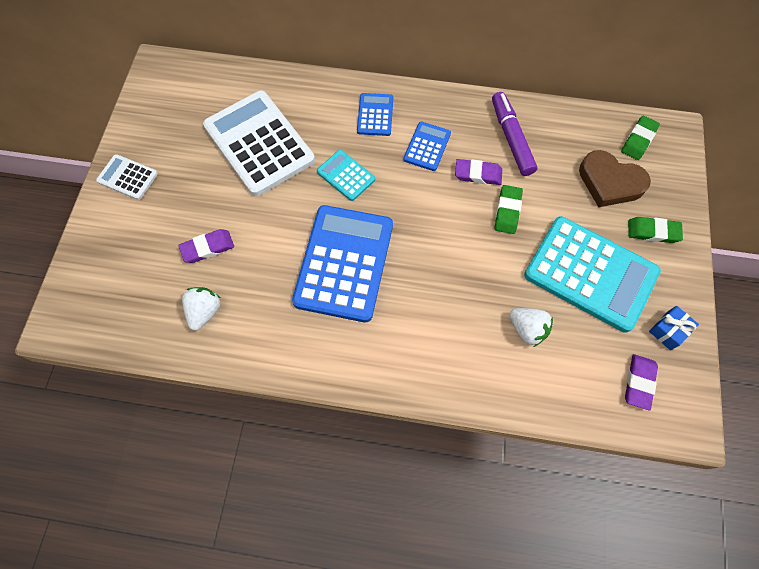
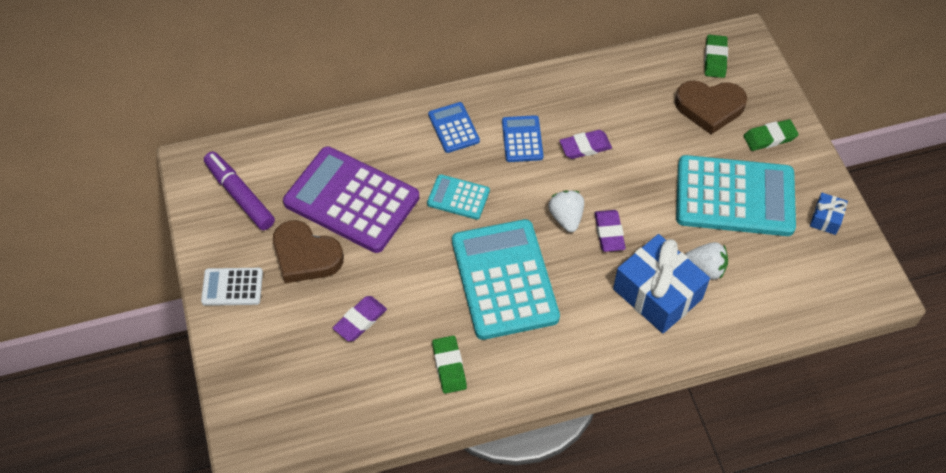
camera: 25 degrees left, 10 degrees down
white strawberry [182,287,220,330] -> white strawberry moved to [548,190,584,232]
white calculator [203,91,315,196] -> purple calculator [283,146,419,253]
blue calculator [292,205,393,322] -> turquoise calculator [452,219,560,340]
purple marker [492,92,537,176] -> purple marker moved to [204,152,275,230]
green eraser [495,185,523,234] -> green eraser moved to [432,336,467,394]
purple eraser [625,354,658,411] -> purple eraser moved to [594,210,626,252]
none -> brown heart [273,220,344,283]
none -> blue gift [613,234,710,333]

